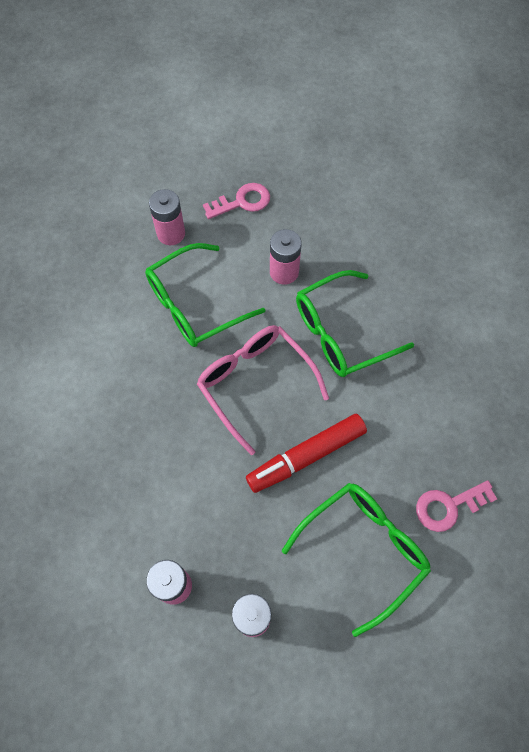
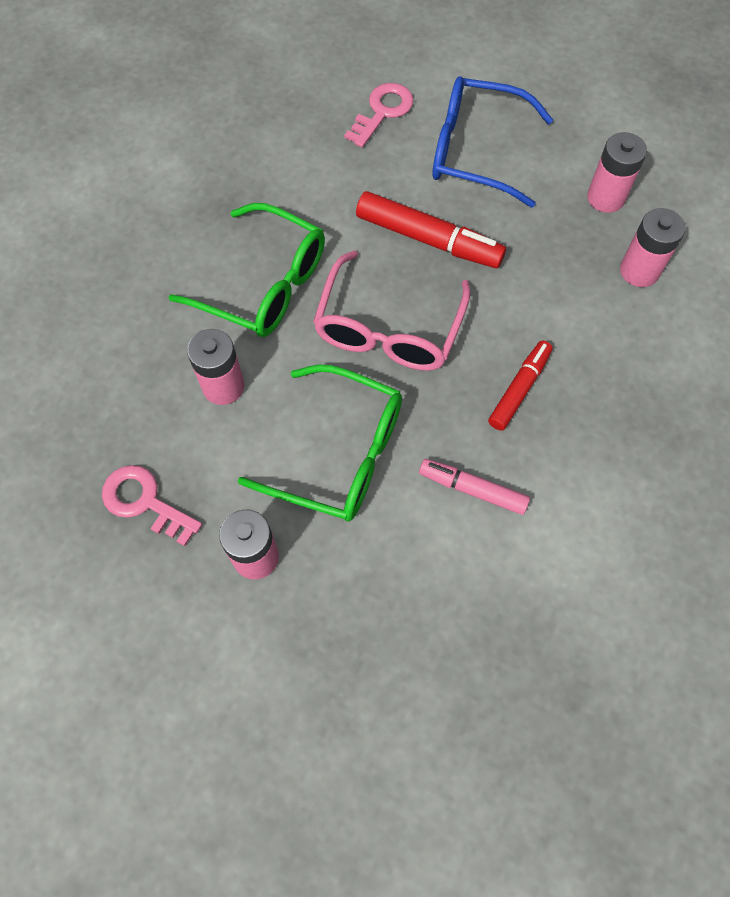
camera: 125 degrees left, 0 degrees up
green glasses [282,483,431,637] -> blue glasses [432,76,553,208]
pink key [416,480,497,532] -> pink key turned 90 degrees counterclockwise [344,83,414,148]
none -> pink marker [419,459,530,515]
none -> red marker [488,340,553,431]

